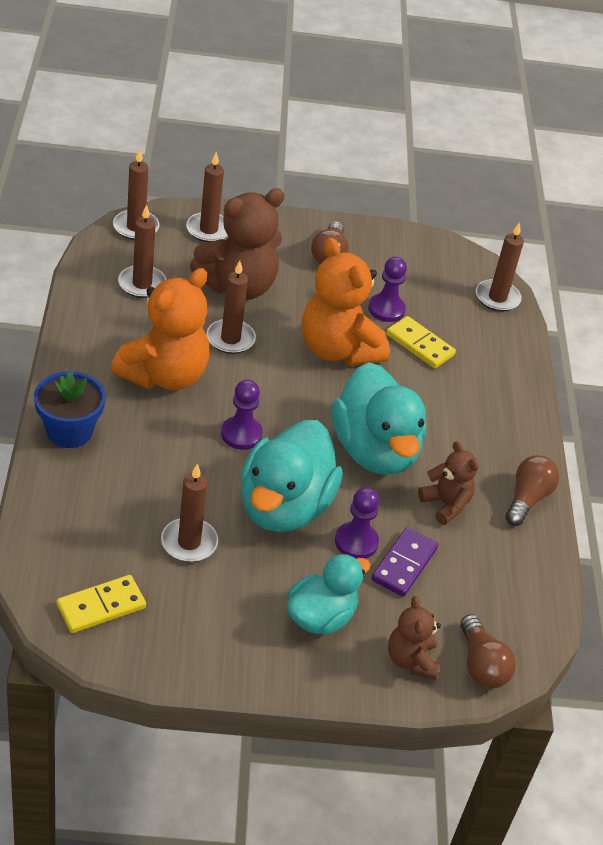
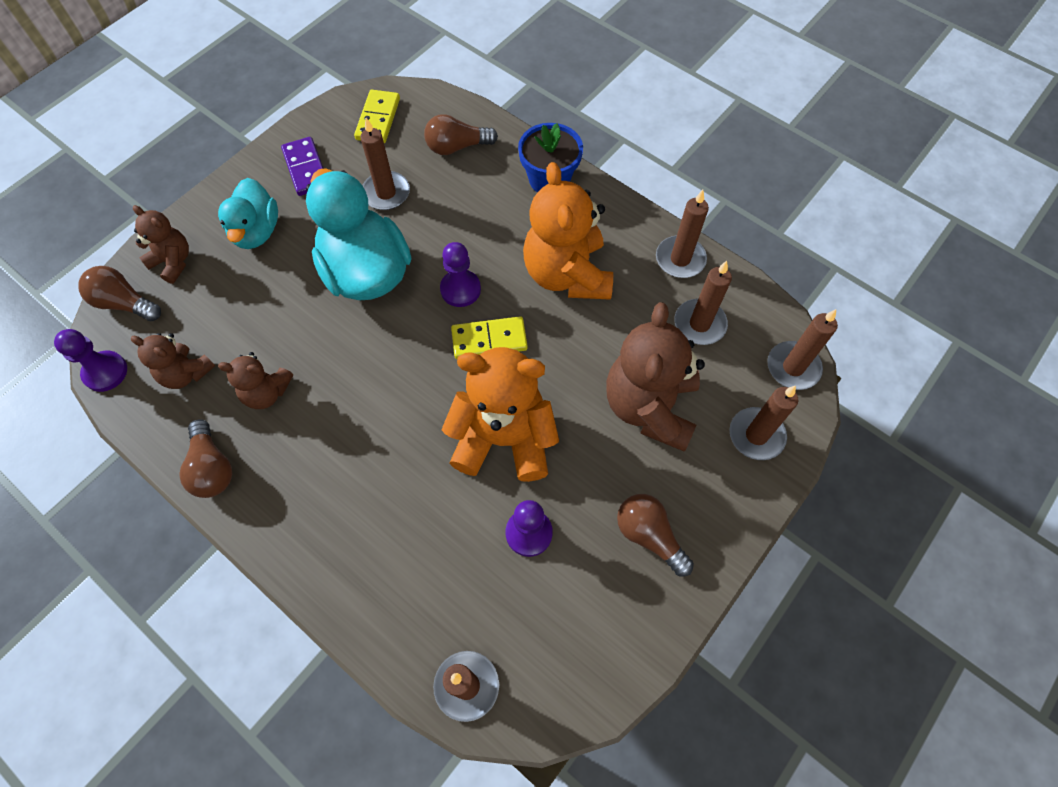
camera: 135 degrees right, 20 degrees up
brown candle [206,260,256,354] -> brown candle moved to [656,190,709,278]
turquoise duck [332,362,426,475] -> none
purple pawn [335,487,380,559] -> purple pawn moved to [54,329,127,392]
purple domino [371,528,438,597] -> purple domino moved to [281,137,324,196]
yellow domino [386,316,456,368] -> yellow domino moved to [451,316,528,359]
none -> brown teddy bear [131,333,215,389]
none -> brown light bulb [424,114,498,155]

